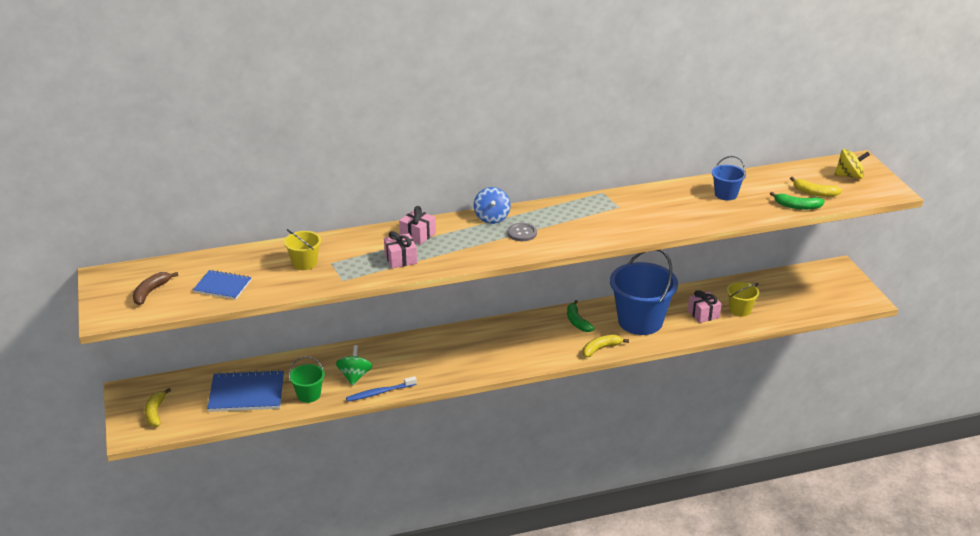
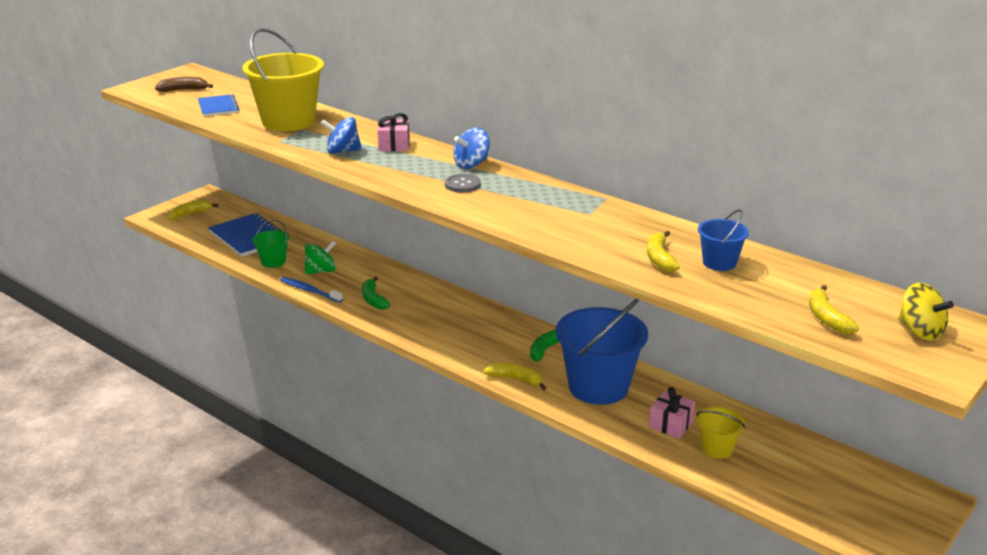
camera: 55 degrees right, 5 degrees down
yellow bucket [284,229,321,270] -> yellow bucket [242,28,324,131], size x2.06
pink gift [384,231,417,268] -> blue spinning top [321,117,362,154]
green banana [770,192,825,210] -> green banana moved to [362,276,390,310]
none -> yellow banana [647,231,680,272]

